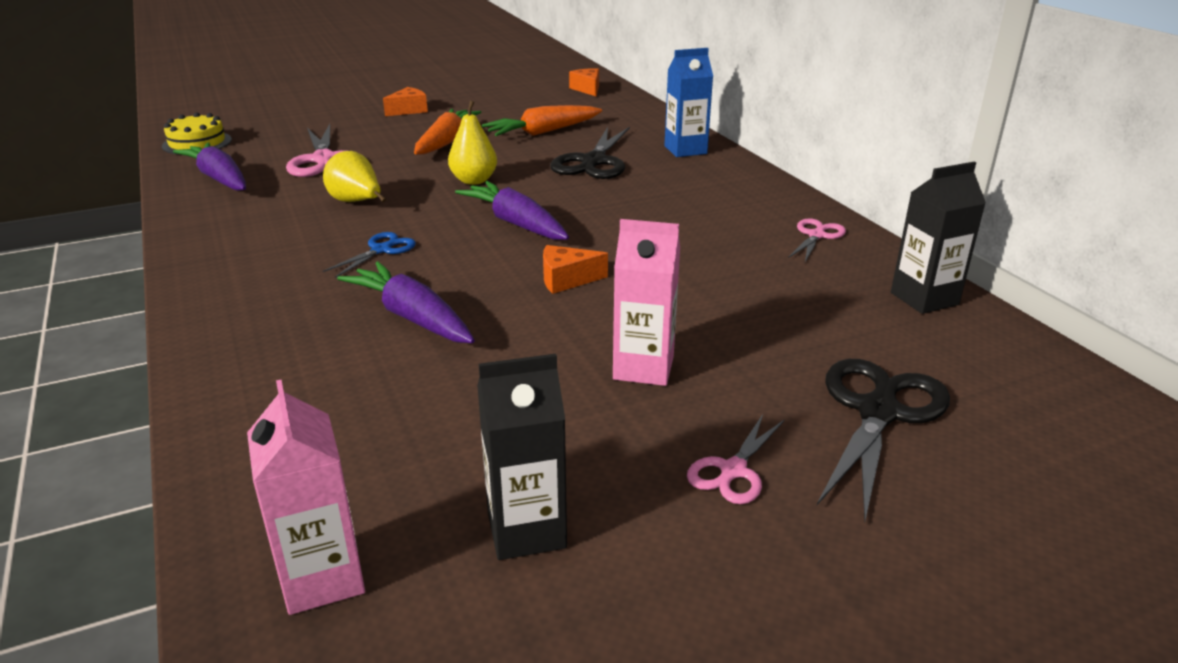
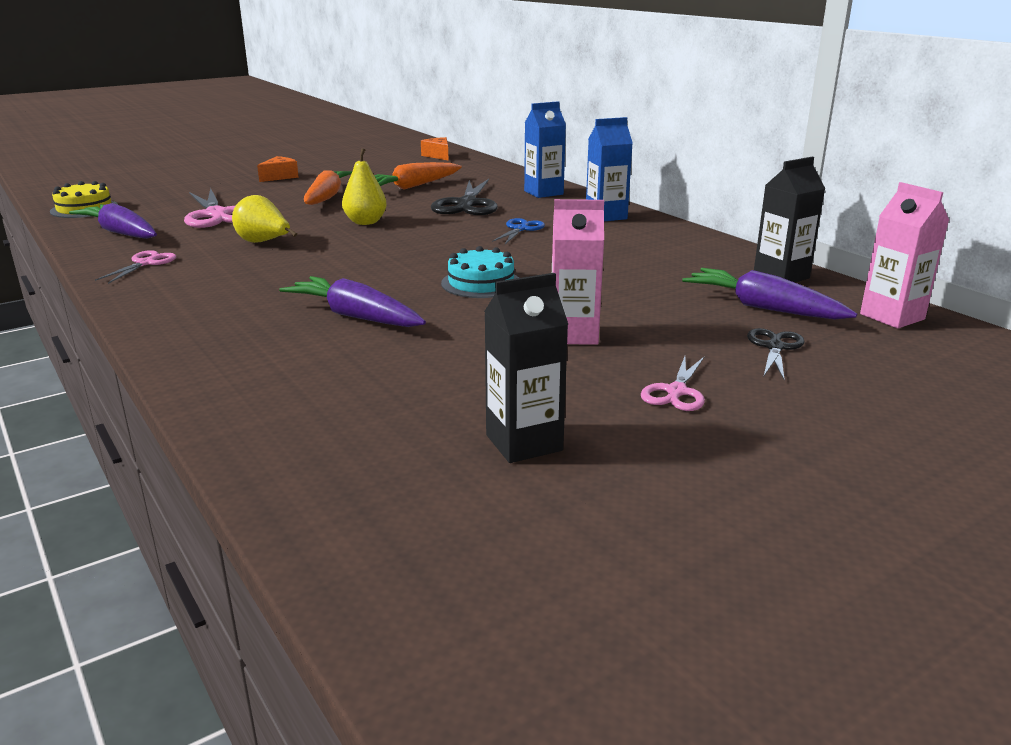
camera: 10 degrees left, 5 degrees down
pink carton [247,380,365,615] -> pink carton moved to [860,182,949,329]
blue scissors [322,232,416,278] -> blue scissors moved to [492,218,545,244]
purple carrot [455,181,569,240] -> purple carrot moved to [682,268,857,319]
orange cheese [543,245,608,294] -> turquoise cake [441,246,519,298]
pink scissors [788,218,846,262] -> pink scissors moved to [95,250,176,284]
black scissors [817,359,950,521] -> black scissors [747,328,804,381], size x0.55
none -> blue carton [586,117,633,221]

